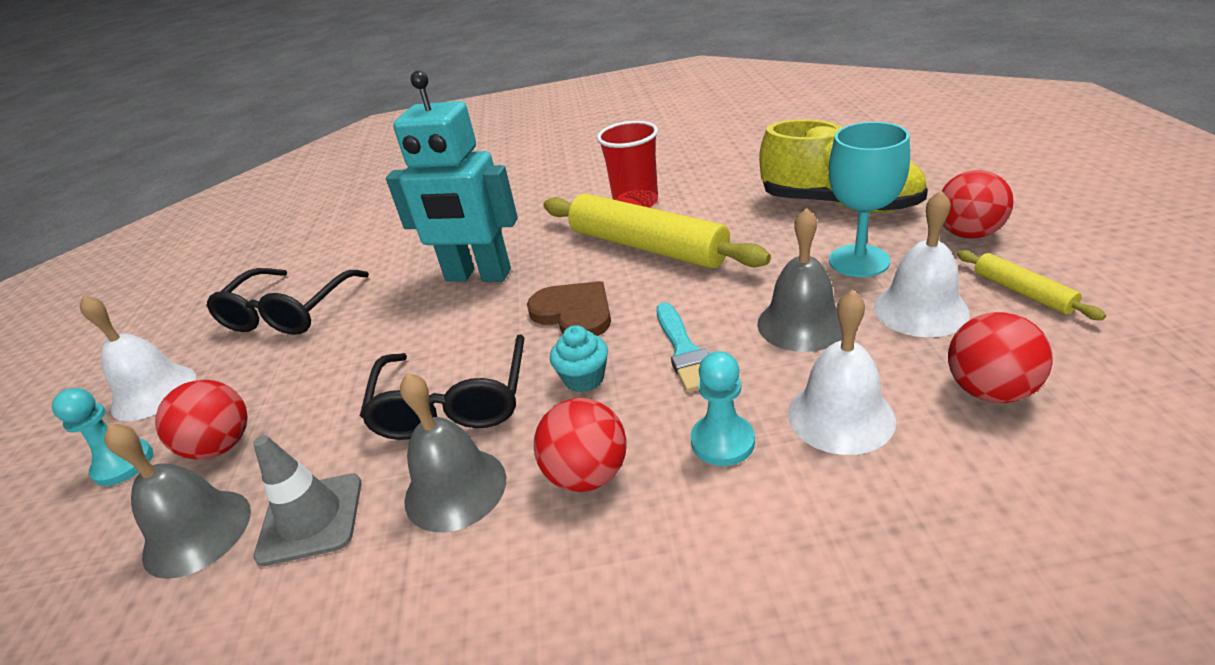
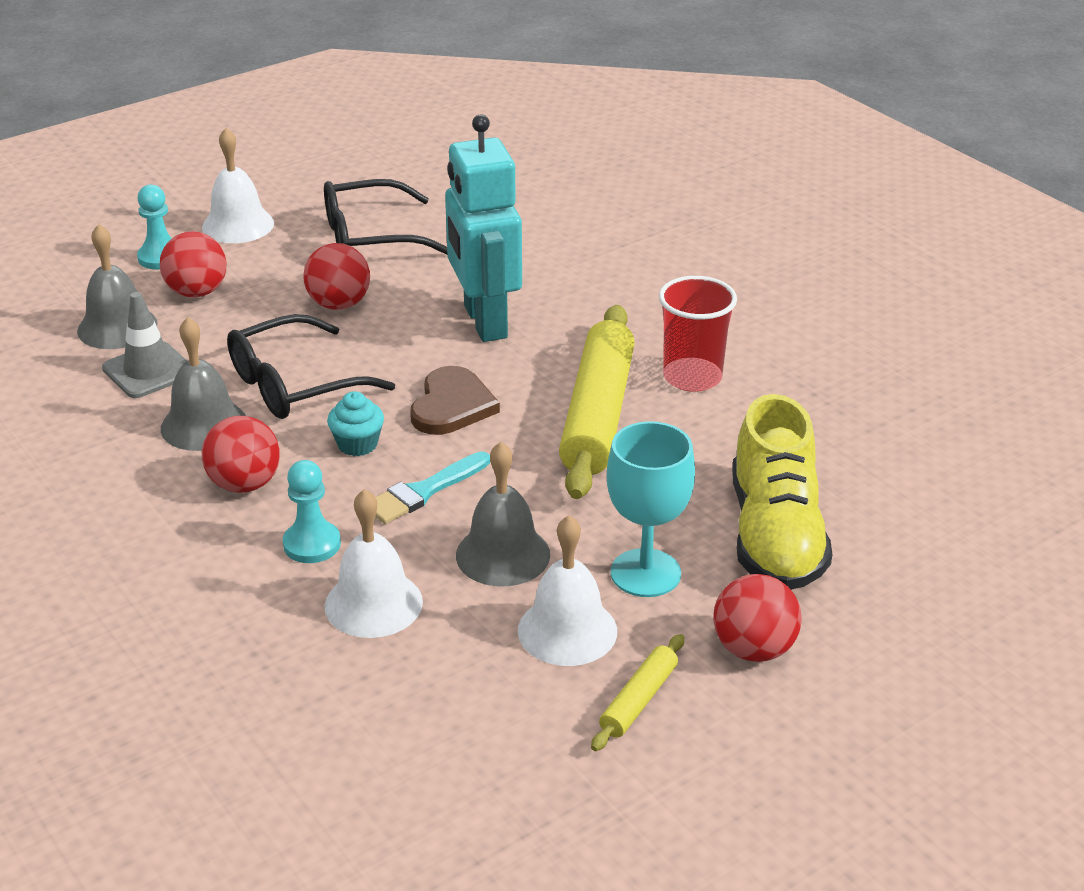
camera: 55 degrees right, 0 degrees up
red ball [948,312,1053,403] -> red ball moved to [303,243,370,310]

